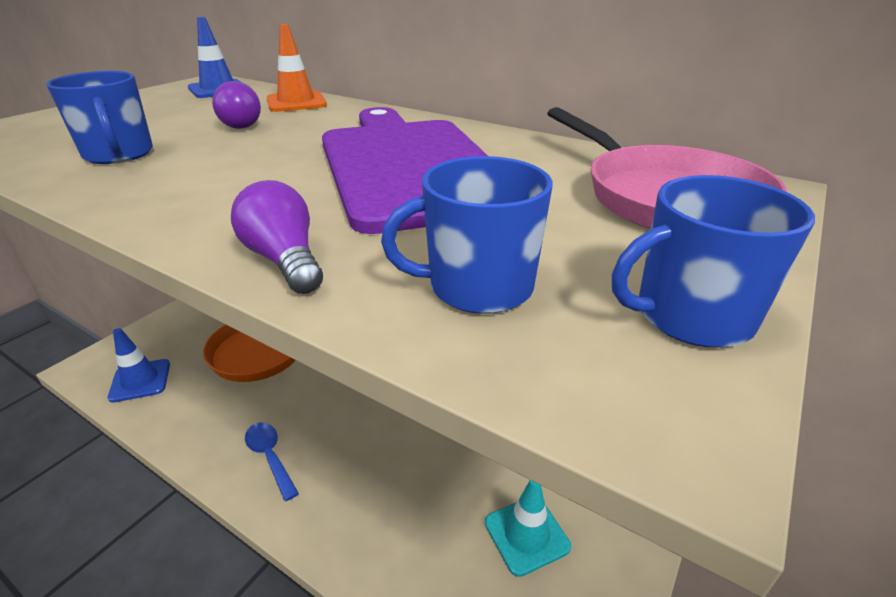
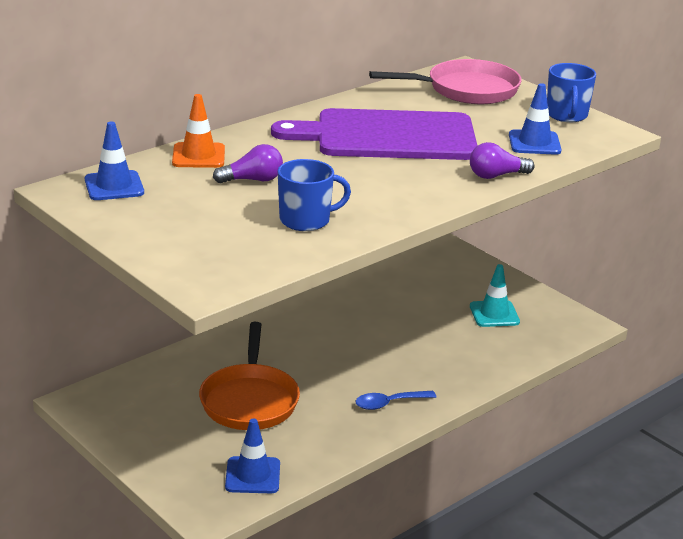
camera: 75 degrees left, 5 degrees down
blue mug [381,156,553,314] -> blue traffic cone [509,83,562,155]

